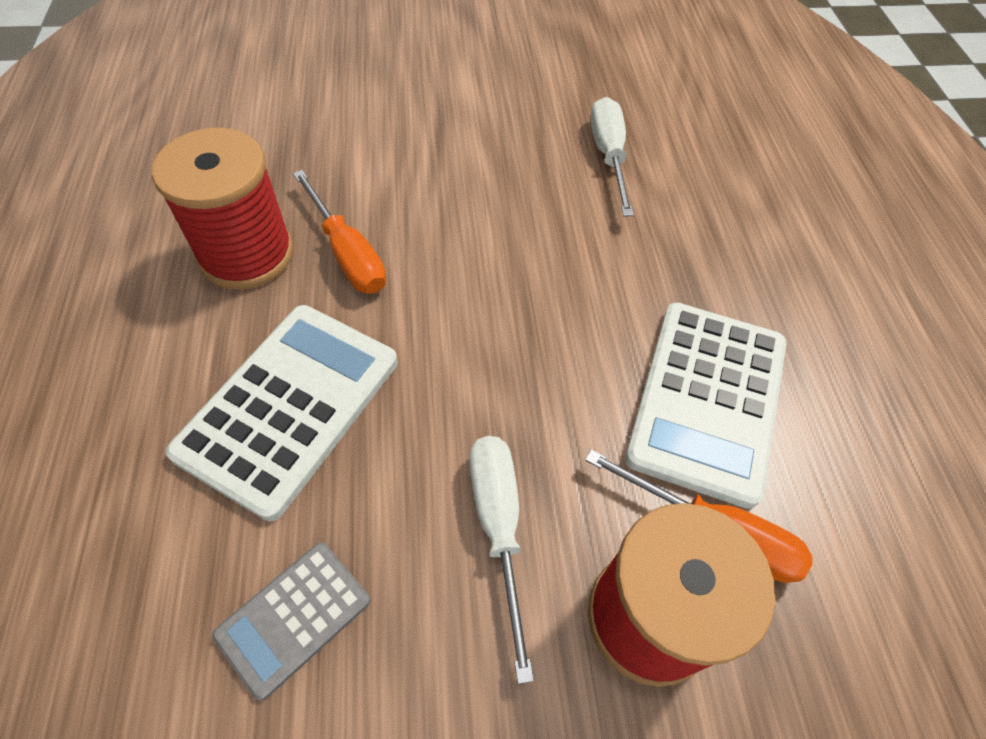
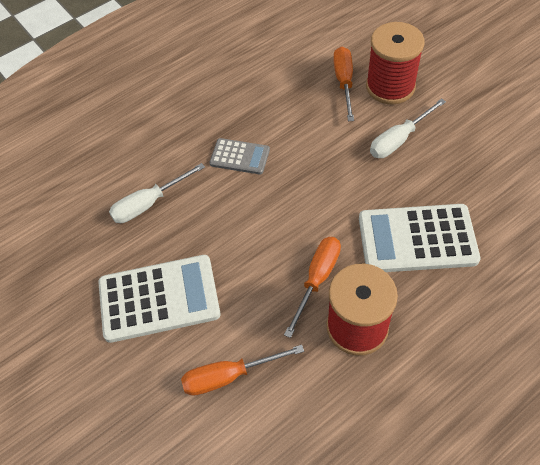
camera: 115 degrees left, 0 degrees up
grey calculator [212,542,370,700] -> grey calculator moved to [209,138,270,174]
white calculator [625,303,787,509] -> white calculator moved to [98,255,220,343]
none -> orange screwdriver [181,345,304,396]

